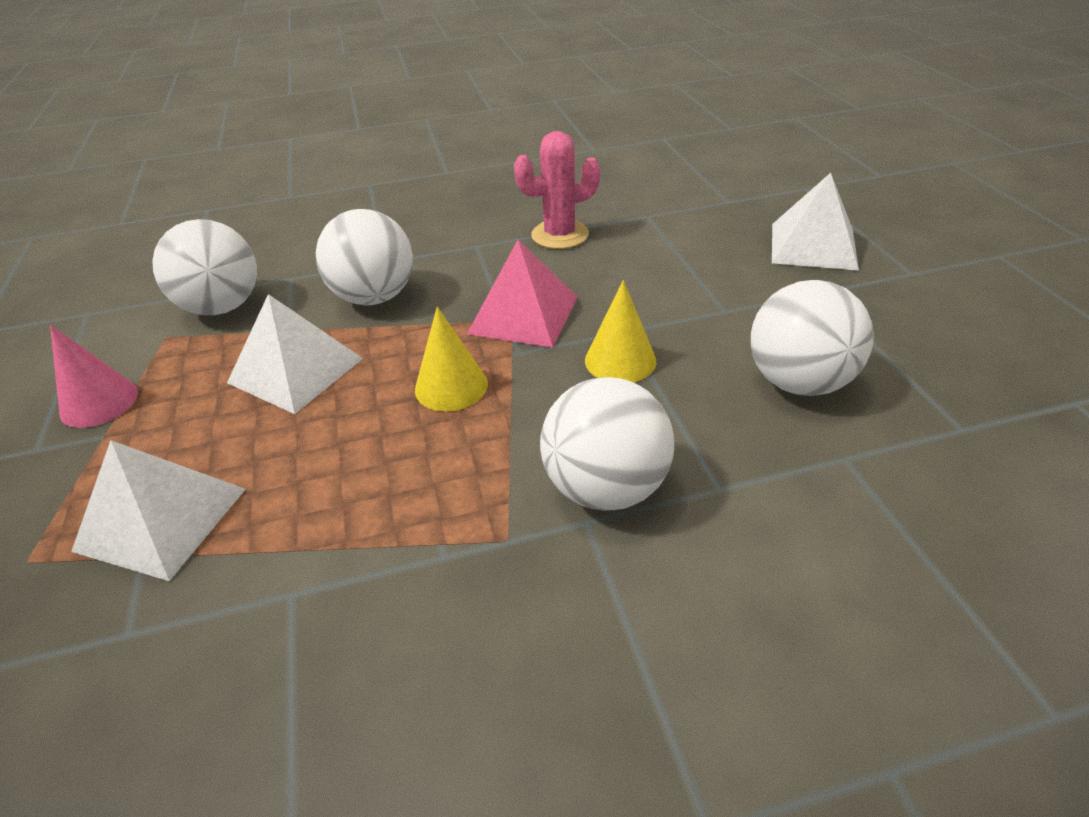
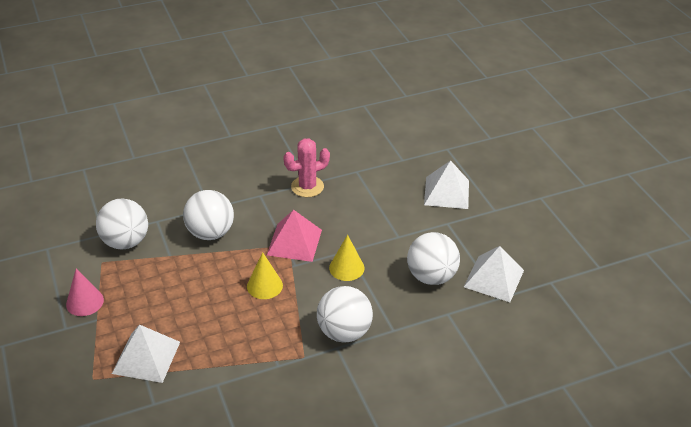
camera: 10 degrees left, 0 degrees up
white pyramid [227,294,363,414] -> white pyramid moved to [464,246,524,302]

